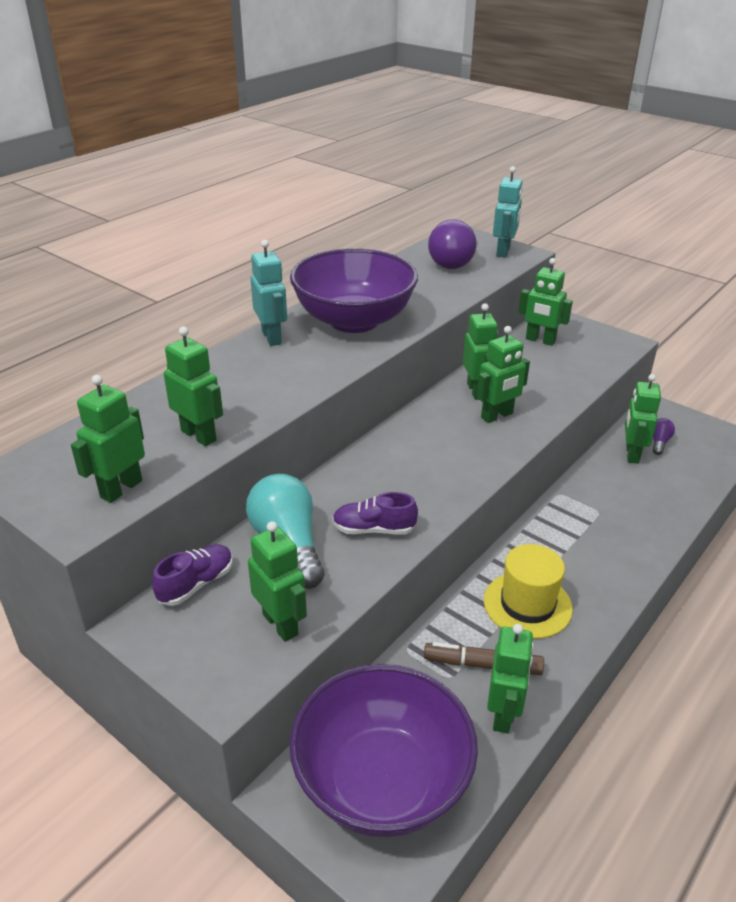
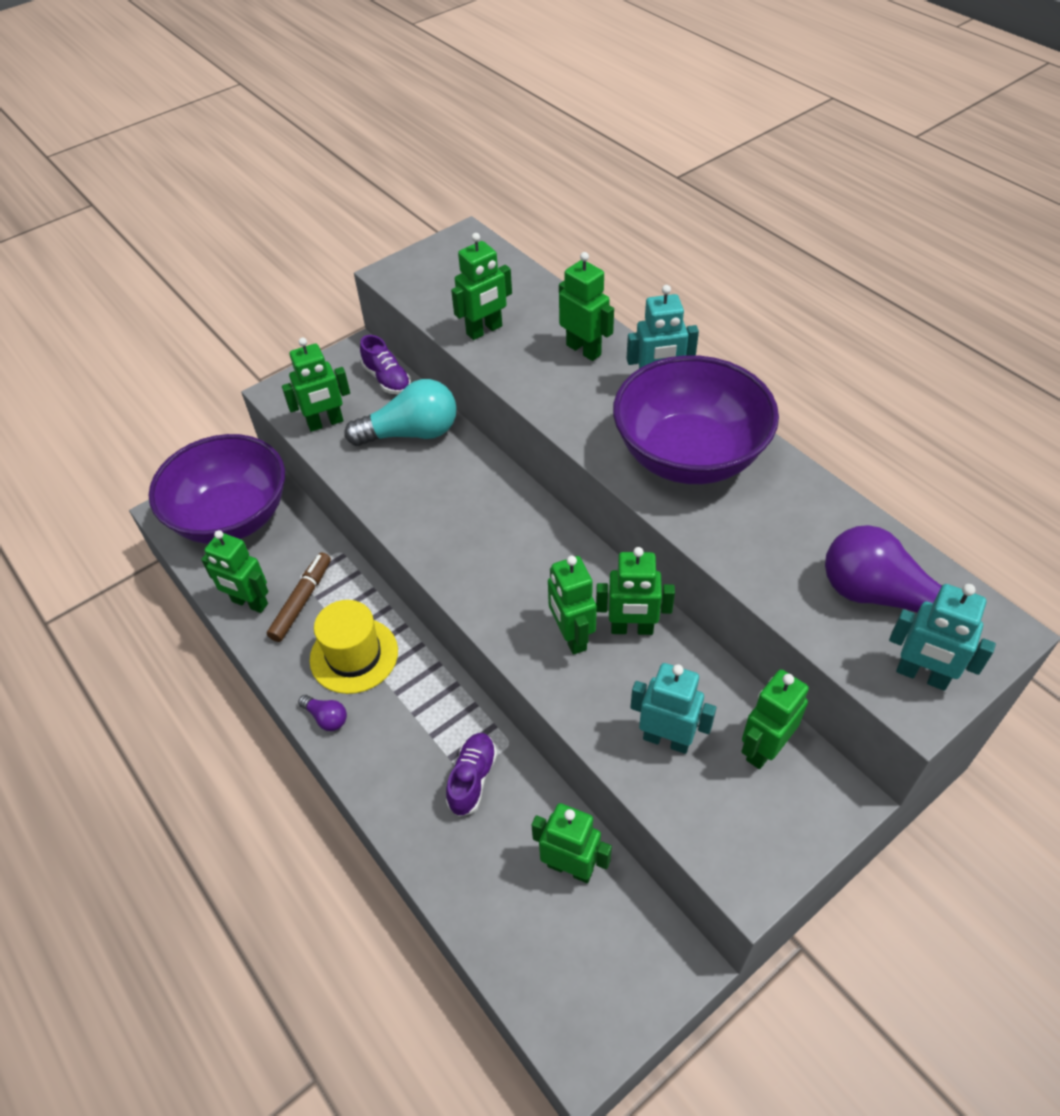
camera: 105 degrees right, 15 degrees up
green robot [71,375,145,503] -> green robot moved to [559,252,614,361]
purple shoe [332,492,418,535] -> purple shoe moved to [446,733,497,817]
purple light bulb [653,418,675,455] -> purple light bulb moved to [298,695,347,731]
none -> turquoise robot [630,663,716,754]

